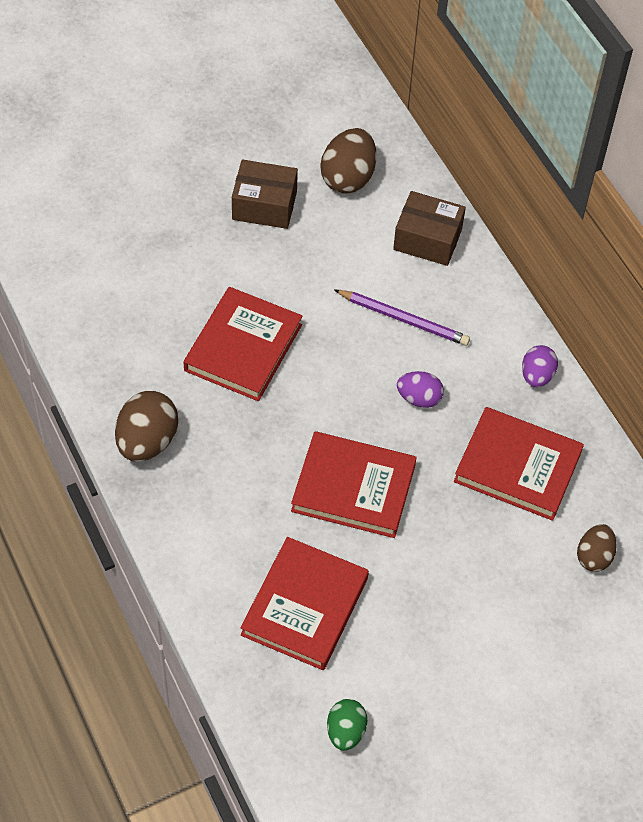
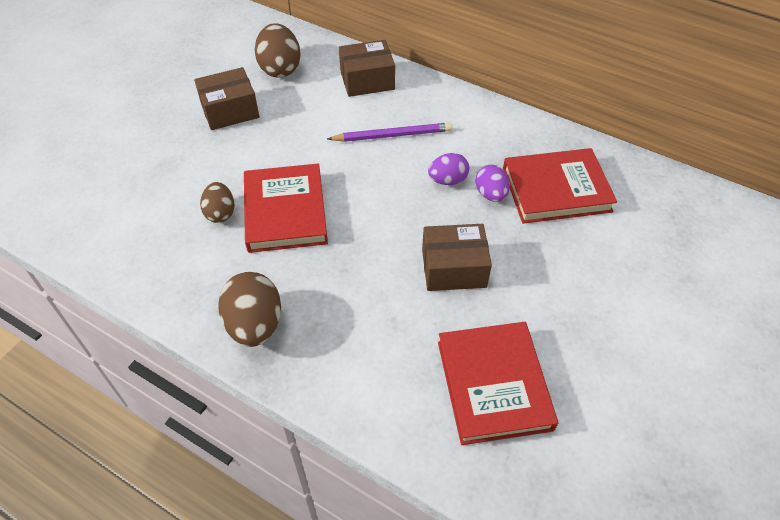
camera: 30 degrees left, 5 degrees down
red book [291,431,417,538] -> brown box [422,224,492,291]
green egg [327,699,367,751] -> none
purple egg [522,345,558,388] -> purple egg moved to [475,165,510,202]
brown egg [577,524,617,572] -> brown egg moved to [200,182,235,223]

